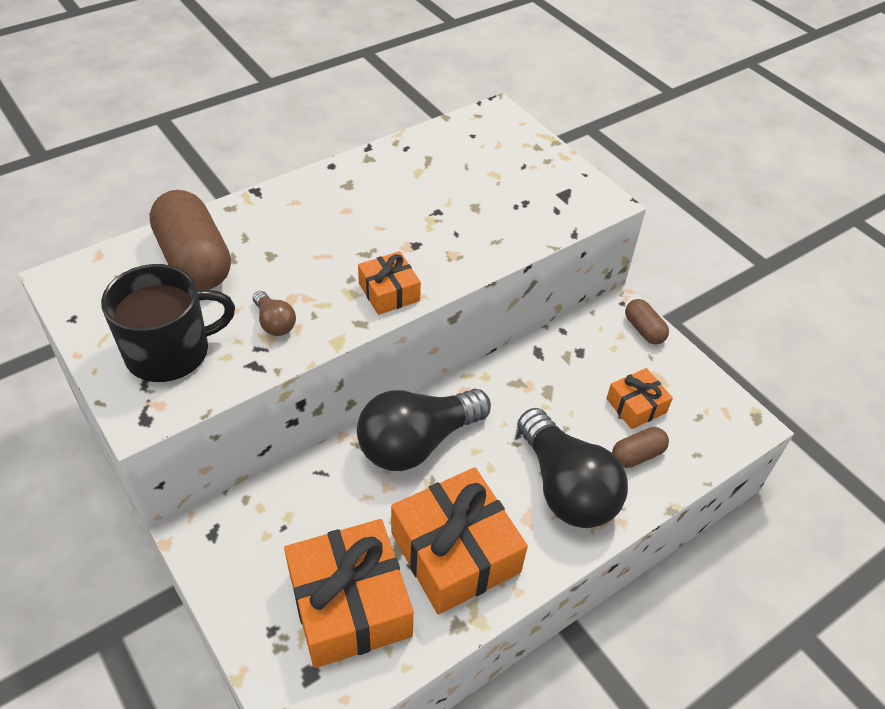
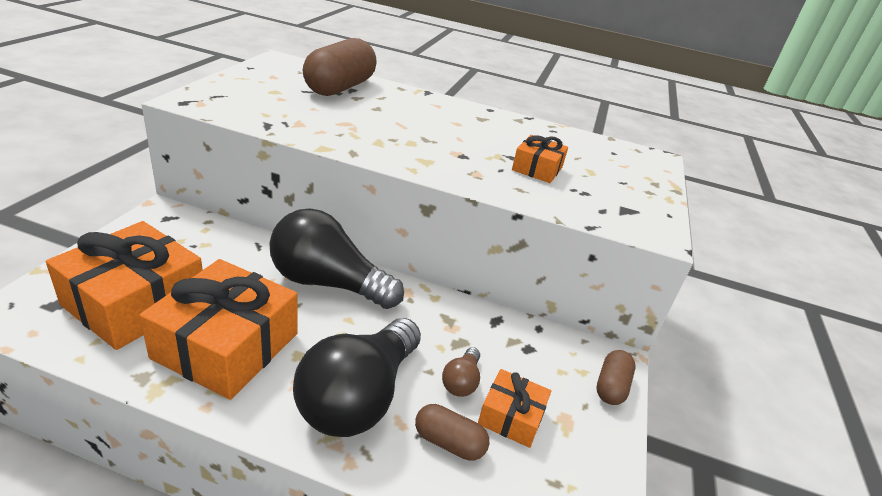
camera: 50 degrees right, 15 degrees down
black mug [101,264,235,382] -> none
brown light bulb [253,291,296,336] -> brown light bulb moved to [442,347,480,397]
orange gift [358,251,421,315] -> orange gift moved to [512,135,568,183]

